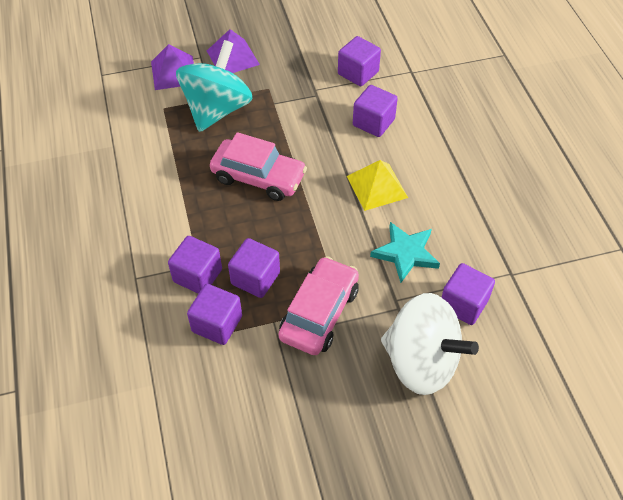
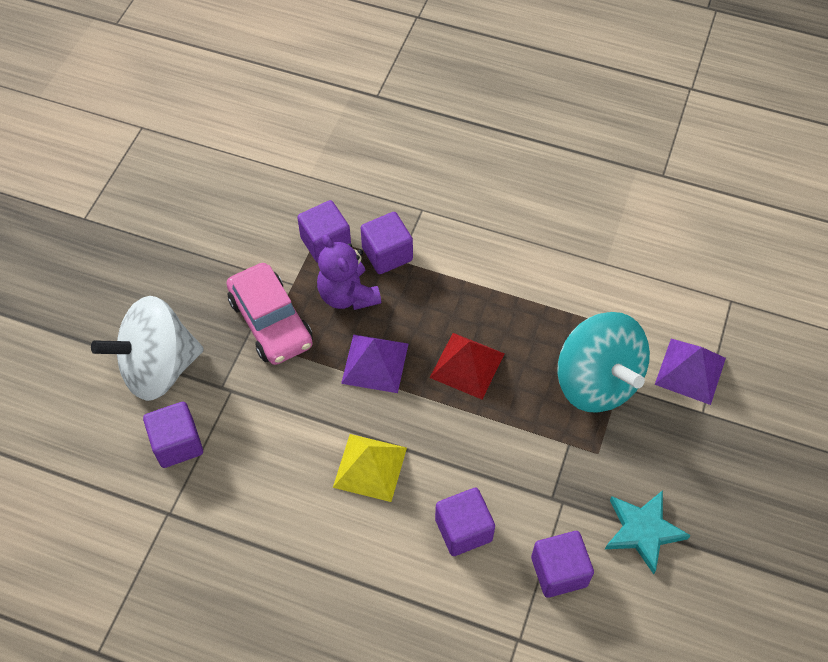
camera: 125 degrees right, 5 degrees up
purple pyramid [207,29,260,73] -> purple pyramid moved to [341,335,408,393]
pink car [210,132,307,201] -> red pyramid [430,333,505,399]
purple cube [228,238,280,298] -> purple teddy bear [317,234,381,310]
turquoise star [370,222,440,283] -> turquoise star moved to [605,490,691,574]

